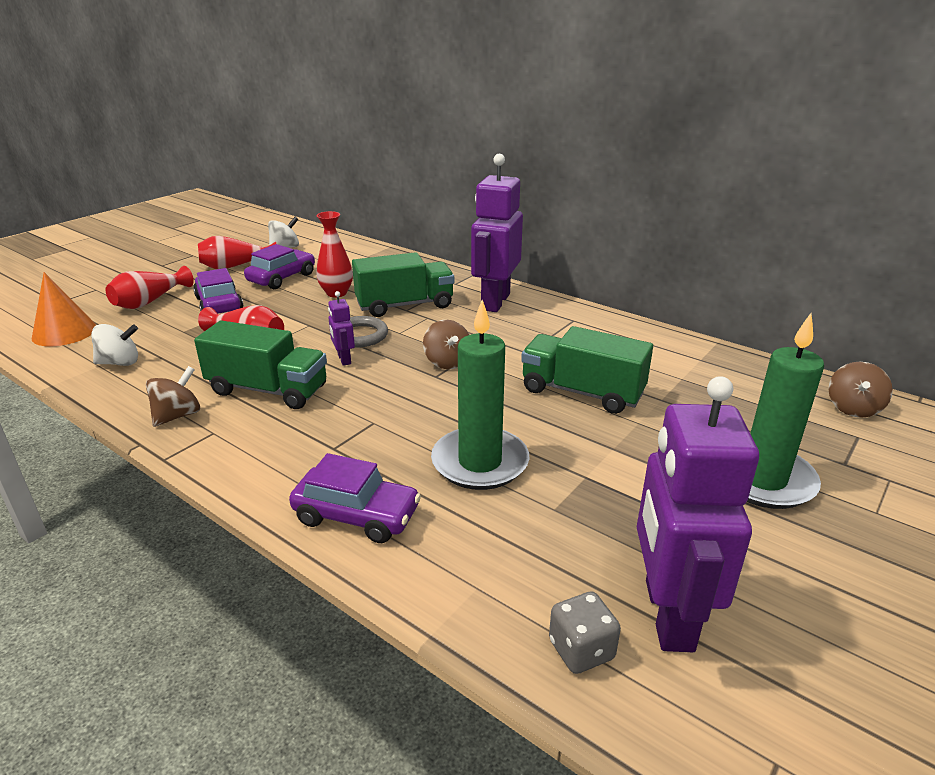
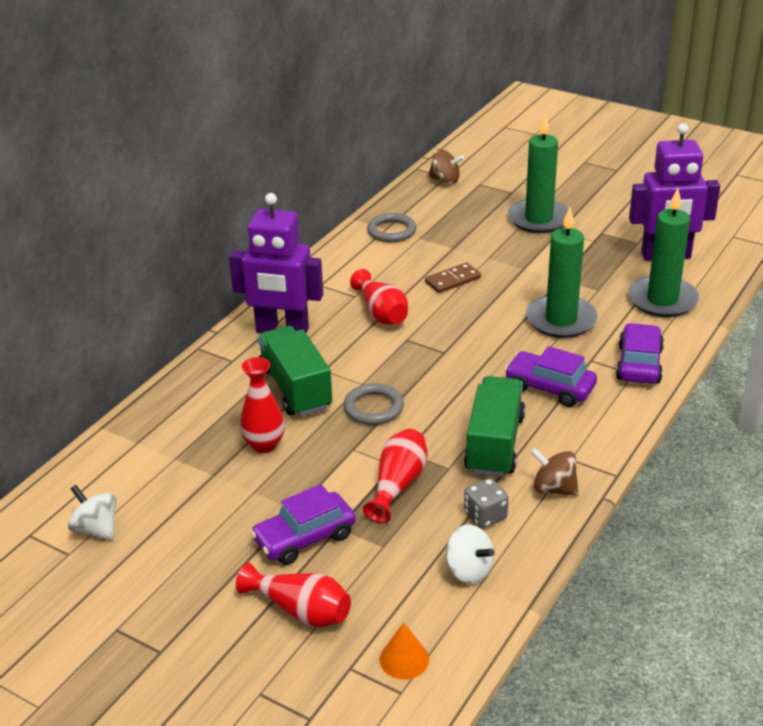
camera: 95 degrees left, 5 degrees up
orange cone [31,272,96,347] -> orange cone [380,622,429,680], size x0.63
white spinning top [91,324,138,366] -> white spinning top turned 150 degrees clockwise [446,525,495,584]
red vase [198,236,276,269] -> red vase moved to [350,269,408,325]
purple car [244,244,315,289] -> purple car moved to [505,346,597,407]
purple robot [328,291,355,366] -> none
brown spinning top [423,320,469,369] -> none
green truck [521,326,653,414] -> brown domino [425,262,481,293]
grey dice [549,591,621,674] -> grey dice moved to [464,478,508,529]
none -> grey ring [367,213,416,242]
none -> green candle [628,188,699,317]

